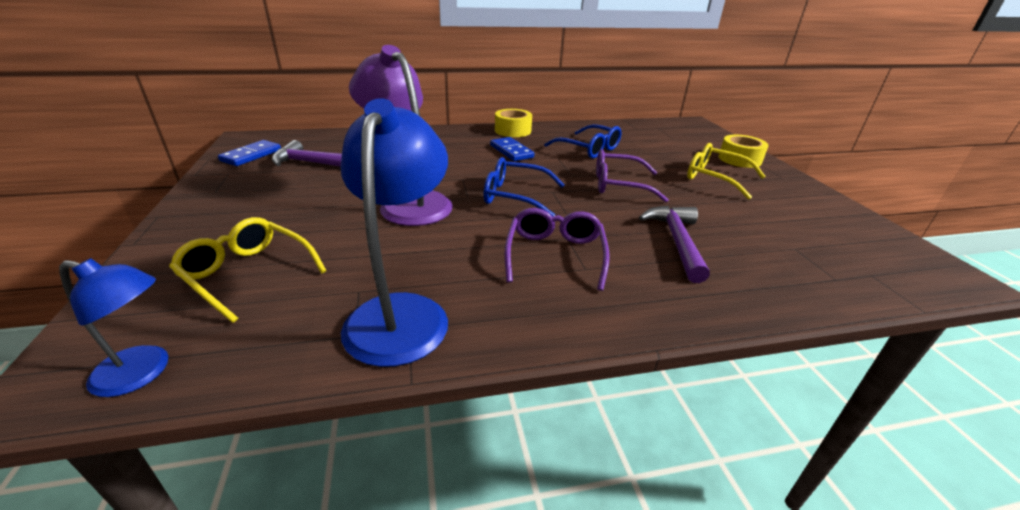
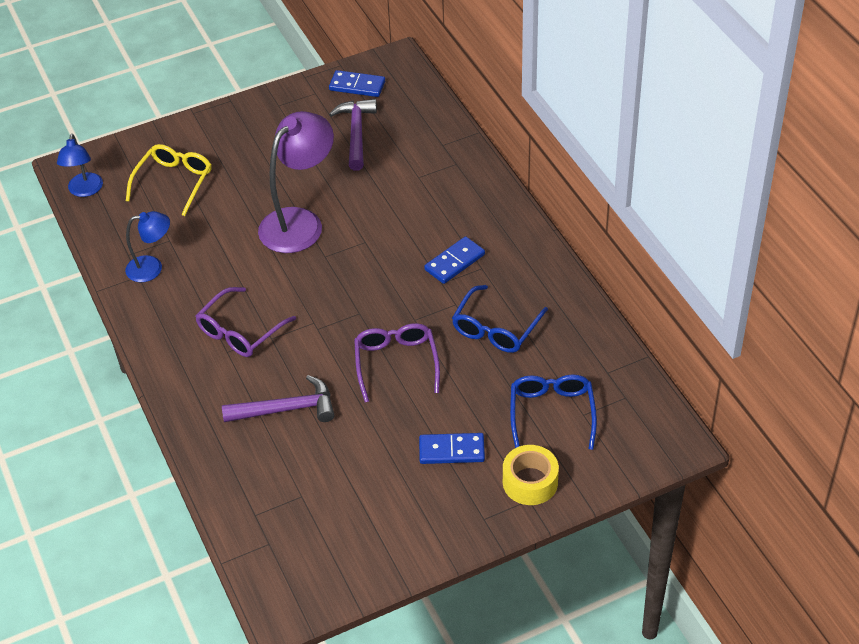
camera: 80 degrees right, 15 degrees up
blue lamp [340,98,448,367] -> blue lamp [125,211,170,282], size x0.56
blue glasses [483,157,564,217] -> blue glasses moved to [510,374,597,450]
yellow tape [495,109,532,137] -> none
purple glasses [505,208,610,291] -> purple glasses turned 135 degrees clockwise [196,287,296,357]
yellow glasses [687,143,766,200] -> blue domino [419,433,485,464]

